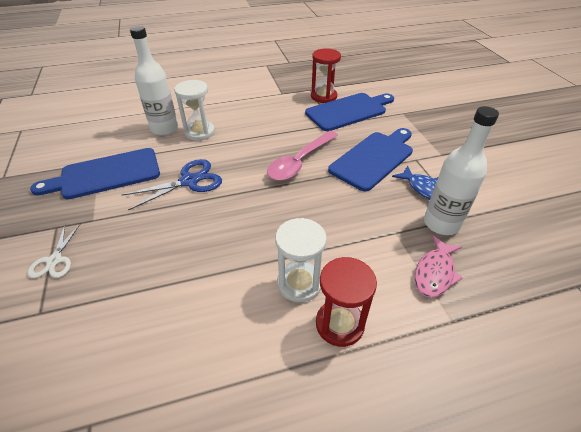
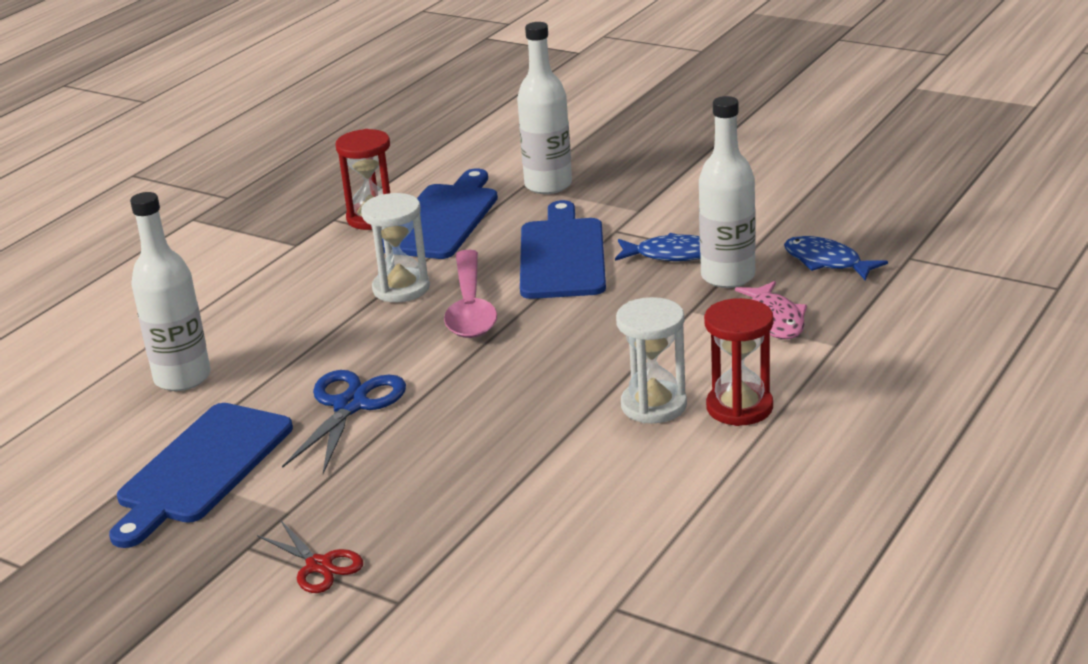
camera: 40 degrees left, 15 degrees down
white scissors [27,223,81,278] -> red scissors [257,521,363,593]
white hourglass [174,80,215,141] -> white hourglass moved to [361,193,430,302]
none -> white bottle [517,22,572,194]
none -> blue fish [784,236,888,280]

